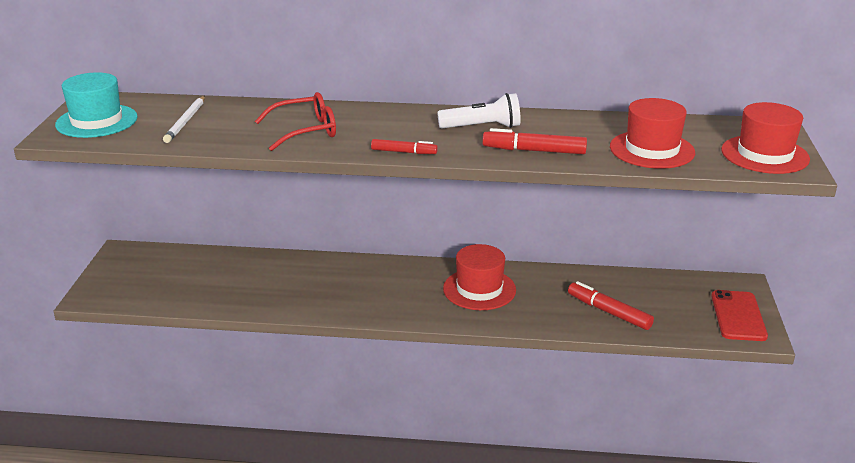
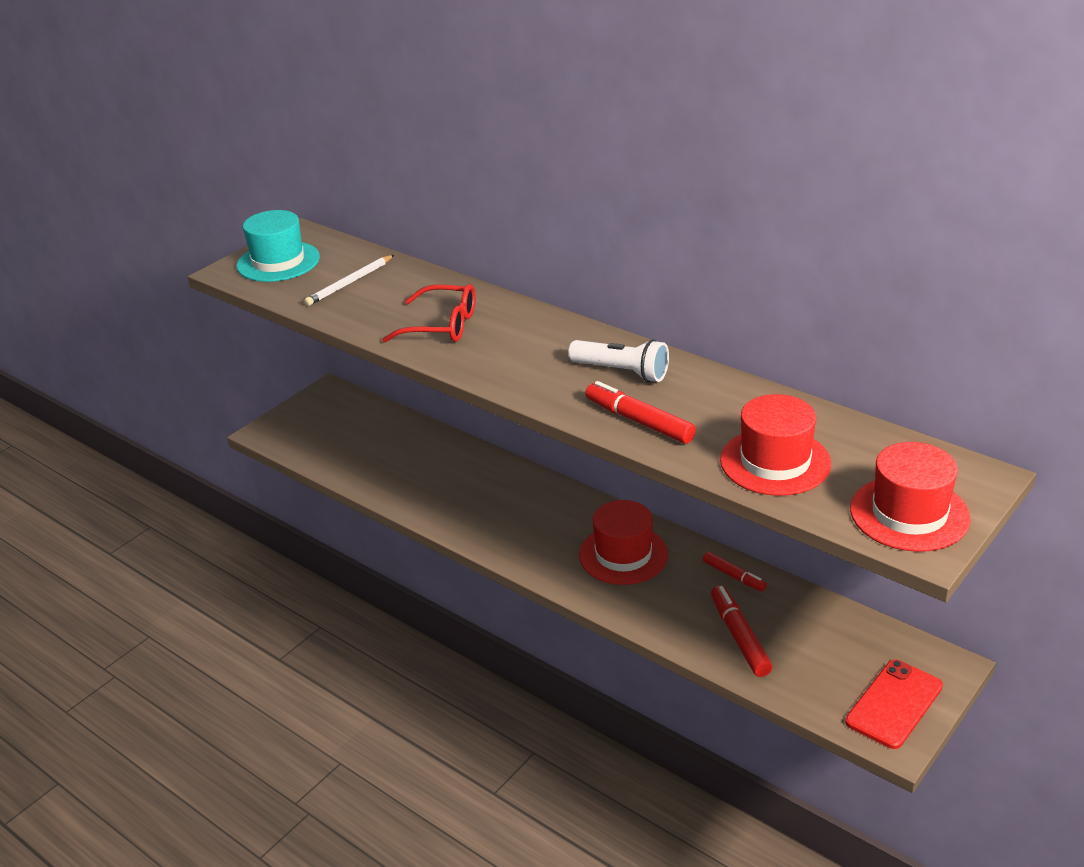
camera: 35 degrees right, 5 degrees up
red marker [371,139,438,154] -> red marker moved to [703,552,767,591]

